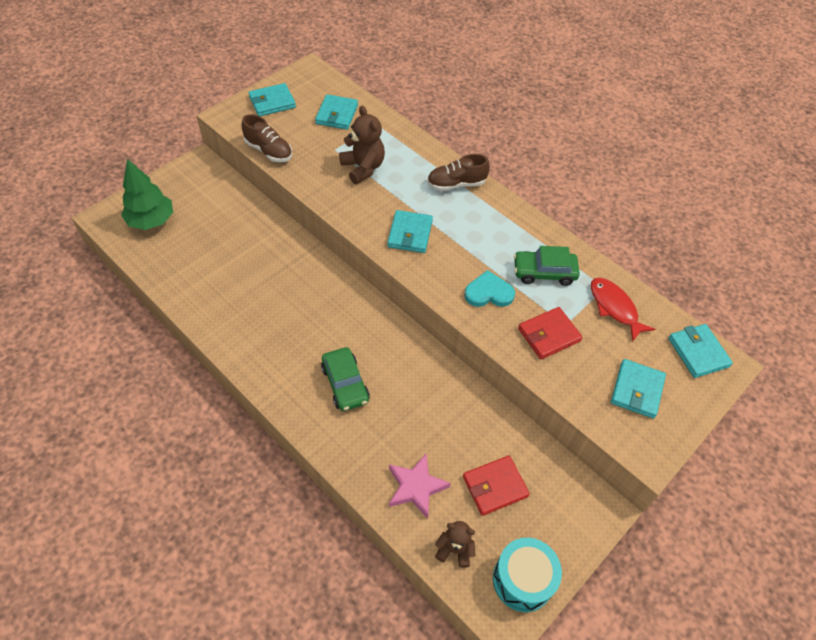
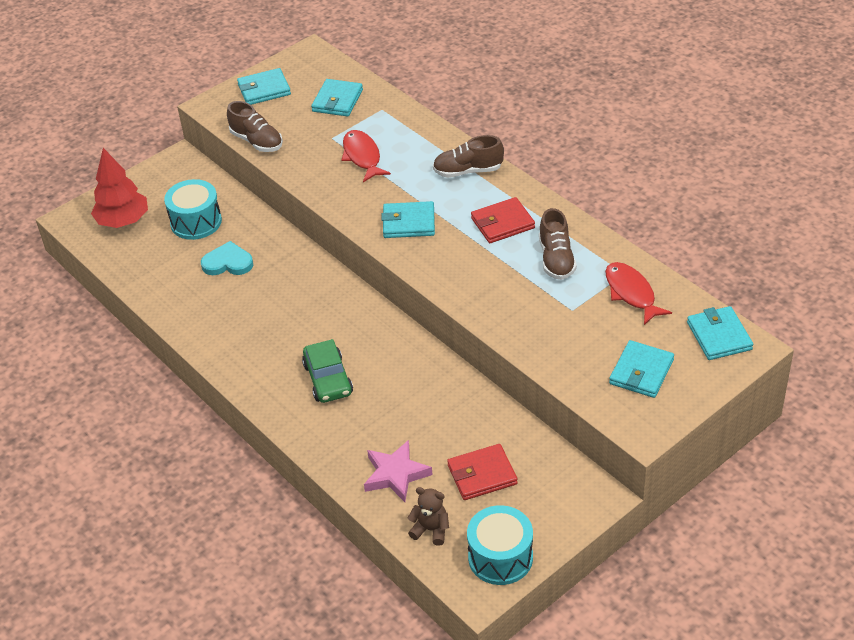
camera: 10 degrees right, 10 degrees down
green tree [121,159,173,230] -> red tree [91,148,148,228]
brown teddy bear [339,106,385,184] -> red fish [341,130,391,182]
turquoise wallet [387,210,433,253] -> turquoise wallet turned 75 degrees clockwise [381,201,435,238]
turquoise heart [464,270,515,307] -> turquoise heart moved to [201,241,253,275]
green car [514,246,580,286] -> brown shoe [539,208,577,280]
red wallet [518,307,583,359] -> red wallet moved to [471,197,535,243]
none -> turquoise drum [164,179,222,240]

